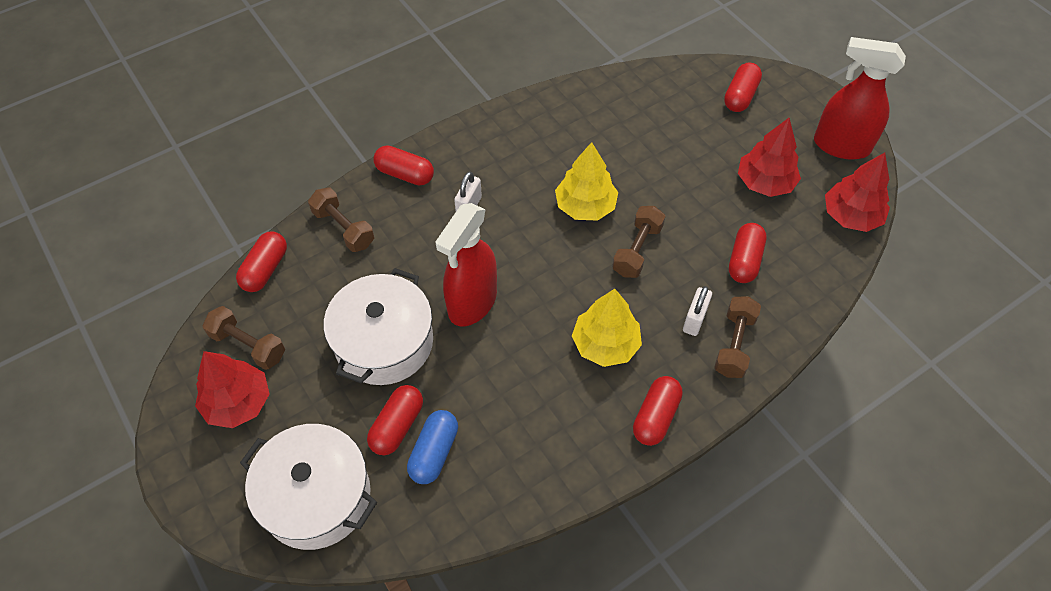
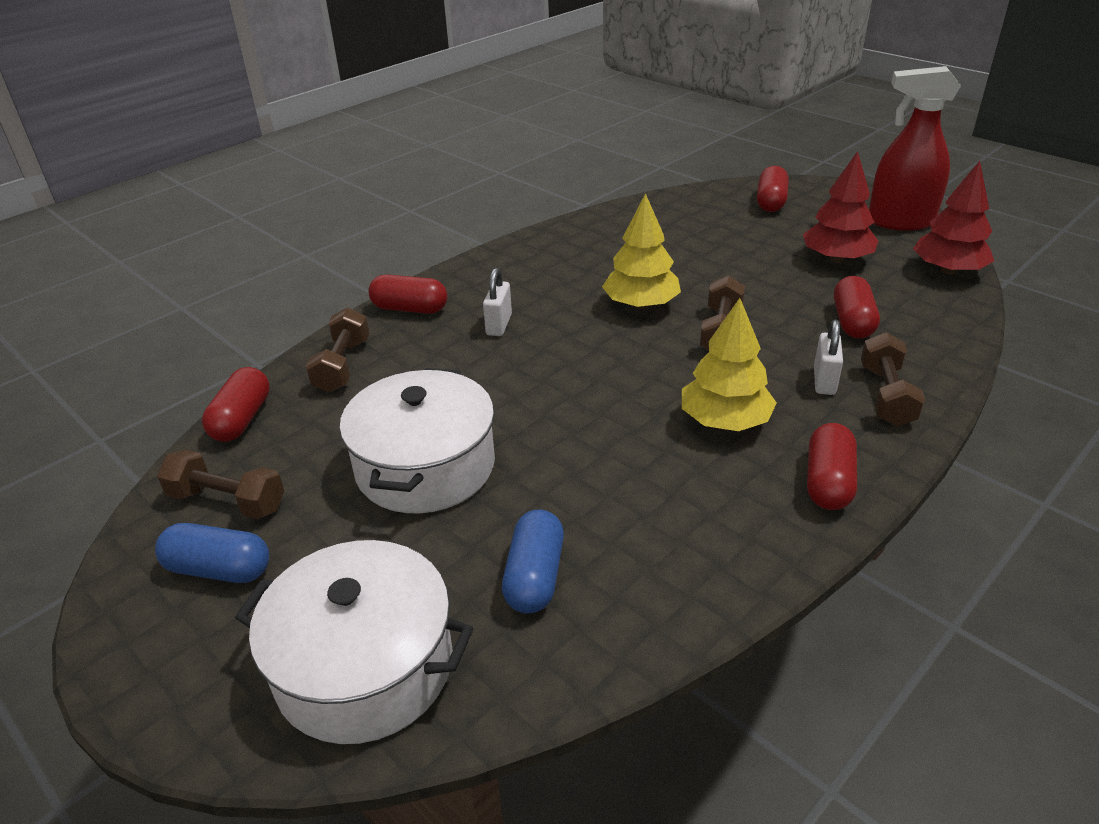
camera: 10 degrees left, 20 degrees down
red tree [195,351,270,428] -> blue capsule [155,523,269,583]
brown dumbbell [308,188,374,252] -> brown dumbbell turned 60 degrees clockwise [306,307,370,393]
red capsule [367,385,423,455] -> none
red spray bottle [435,203,497,326] -> none

